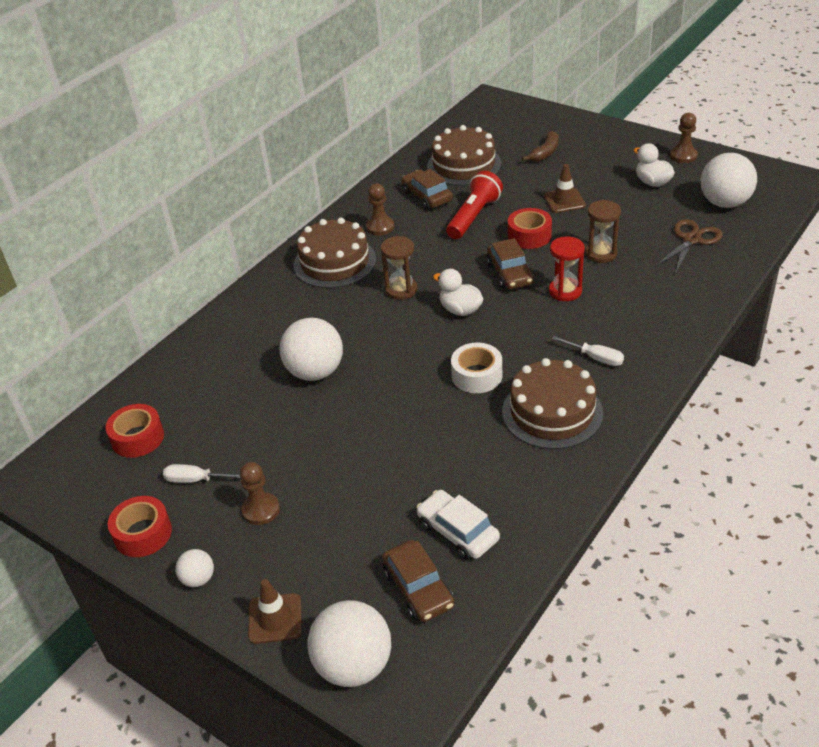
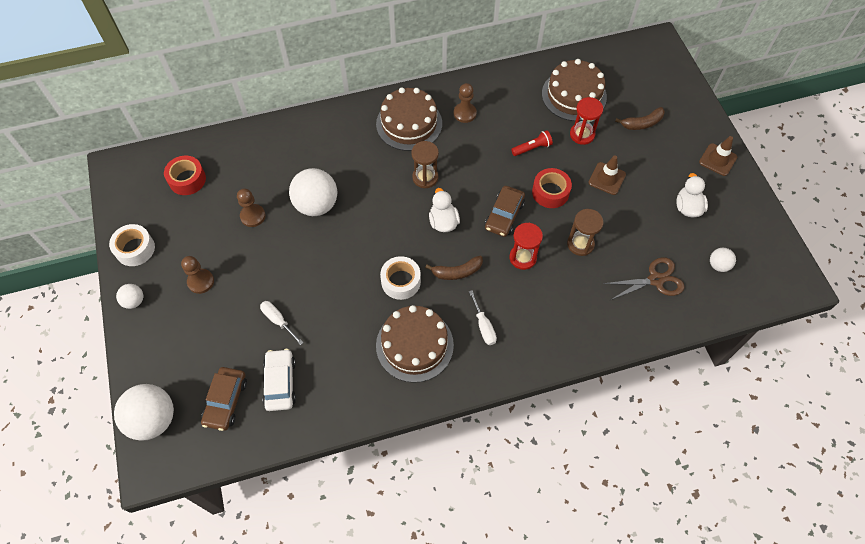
camera: 35 degrees right, 20 degrees up
red tape [108,496,172,557] -> white tape [109,224,155,266]
white screwdriver [163,464,241,483] -> white screwdriver moved to [260,301,304,345]
brown traffic cone [248,579,302,644] -> brown traffic cone moved to [699,136,737,176]
brown car [401,169,453,210] -> none
red flashlight [446,171,503,239] -> red flashlight [511,130,553,156], size x0.58
brown pawn [670,113,698,163] -> brown pawn moved to [237,189,265,227]
white ball [701,153,757,208] -> white ball [710,248,736,272], size x0.50
none -> brown banana [425,256,483,280]
none -> red hourglass [570,97,603,145]

